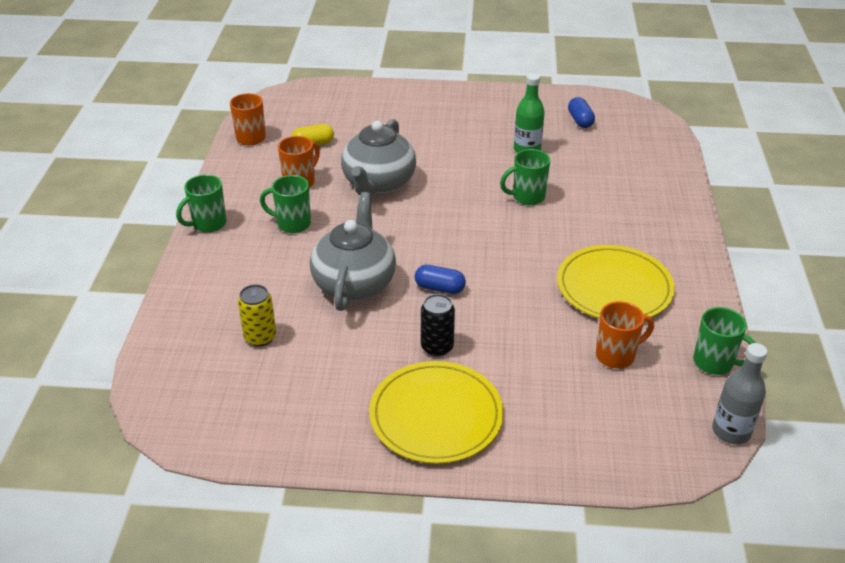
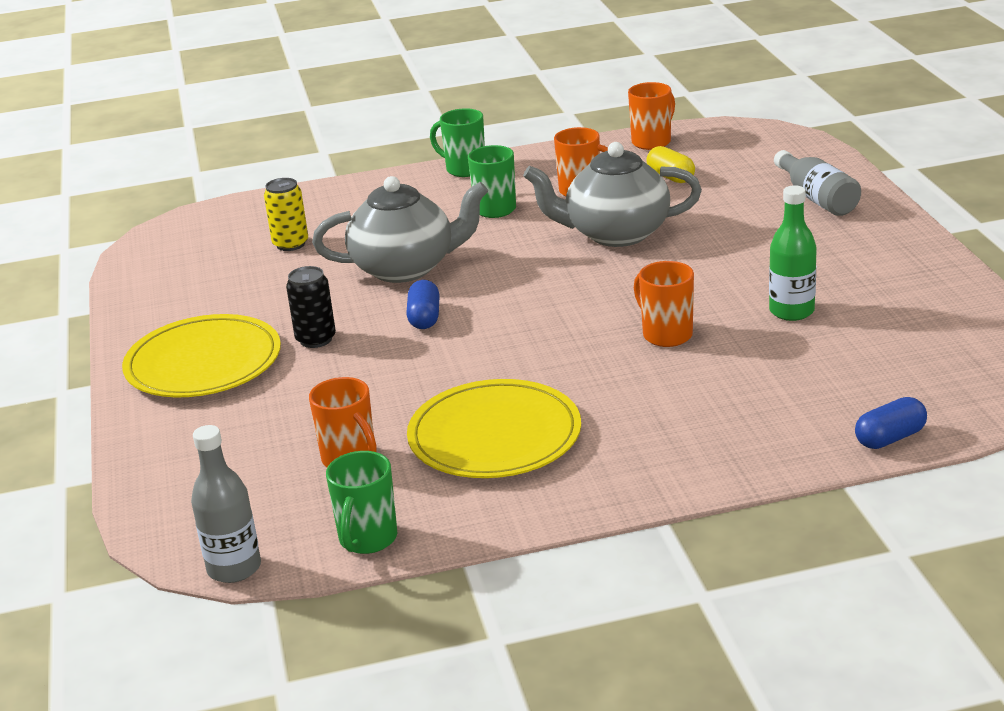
camera: 75 degrees right, 10 degrees down
green mug [500,149,550,205] -> orange mug [634,261,694,347]
blue capsule [568,97,595,128] -> blue capsule moved to [855,397,927,449]
none -> grey bottle [774,150,861,216]

